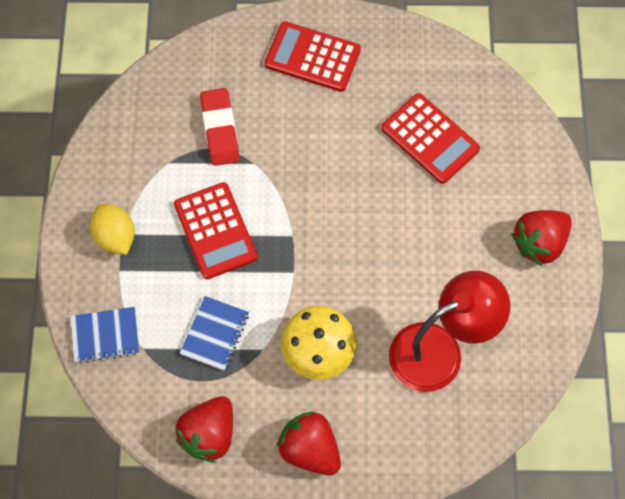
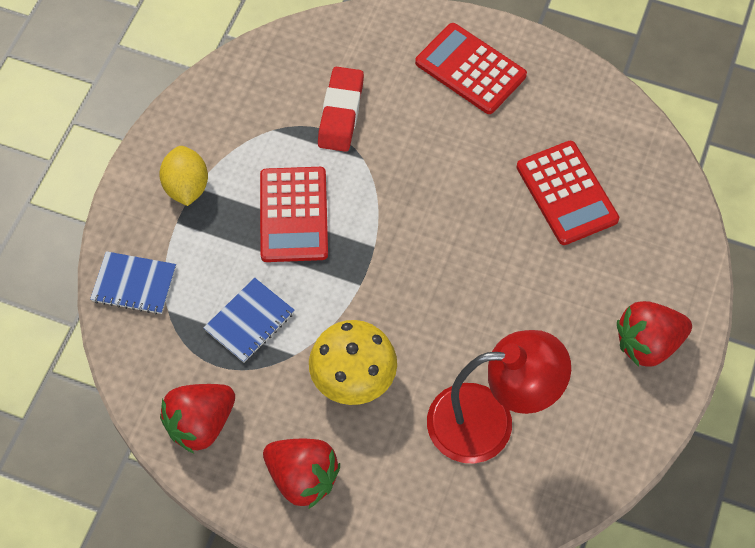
camera: 20 degrees right, 5 degrees down
red strawberry [276,411,341,475] -> red strawberry turned 150 degrees clockwise [263,439,340,508]

